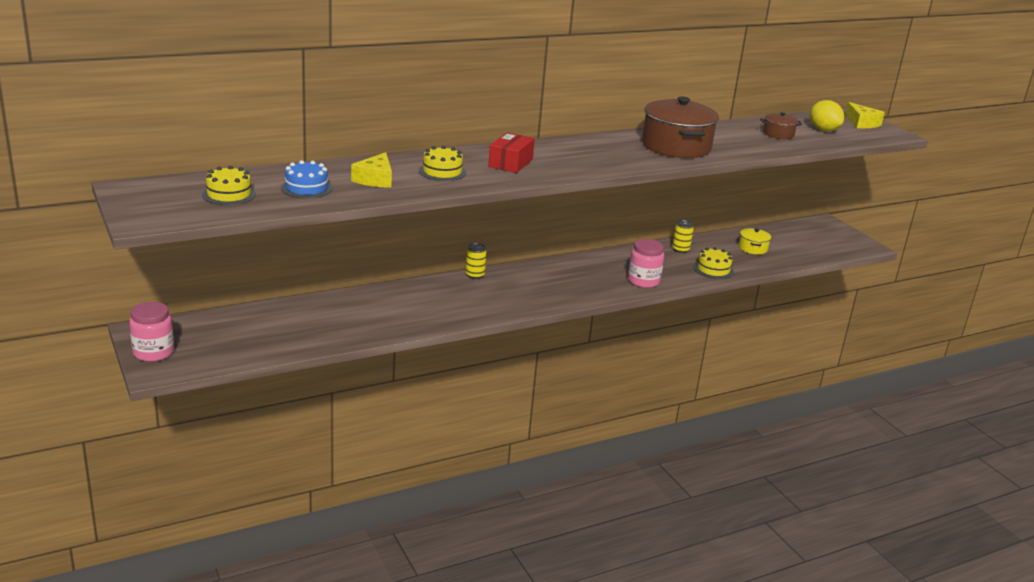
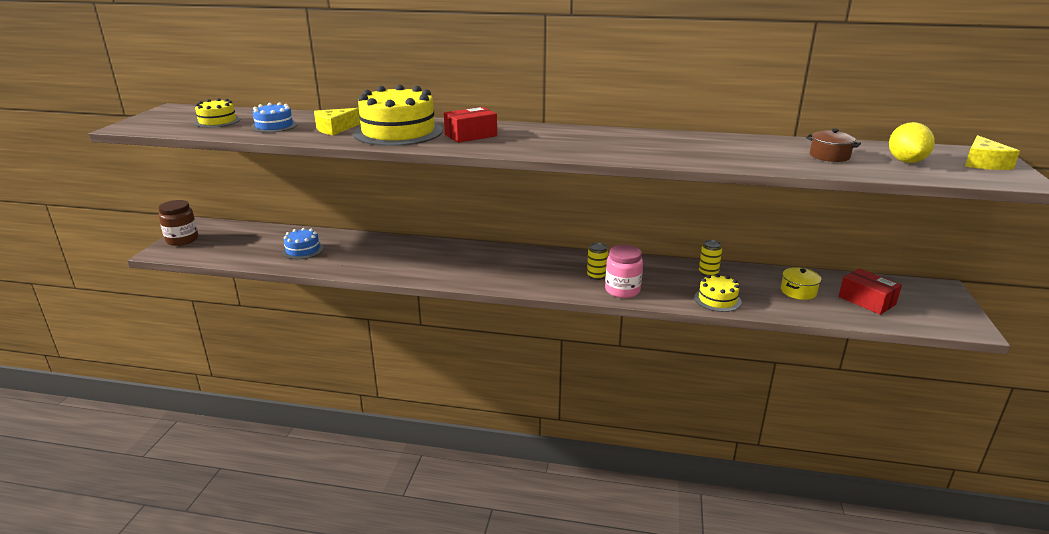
camera: 40 degrees right, 0 degrees up
pink jar [129,302,174,362] -> brown jar [158,200,198,246]
yellow cake [419,146,466,181] -> yellow cake [353,85,443,146], size x1.96
yellow can [466,243,487,279] -> yellow can moved to [587,243,608,280]
brown pot [642,97,719,158] -> none
none -> blue cake [282,228,324,259]
none -> red box [839,268,902,315]

